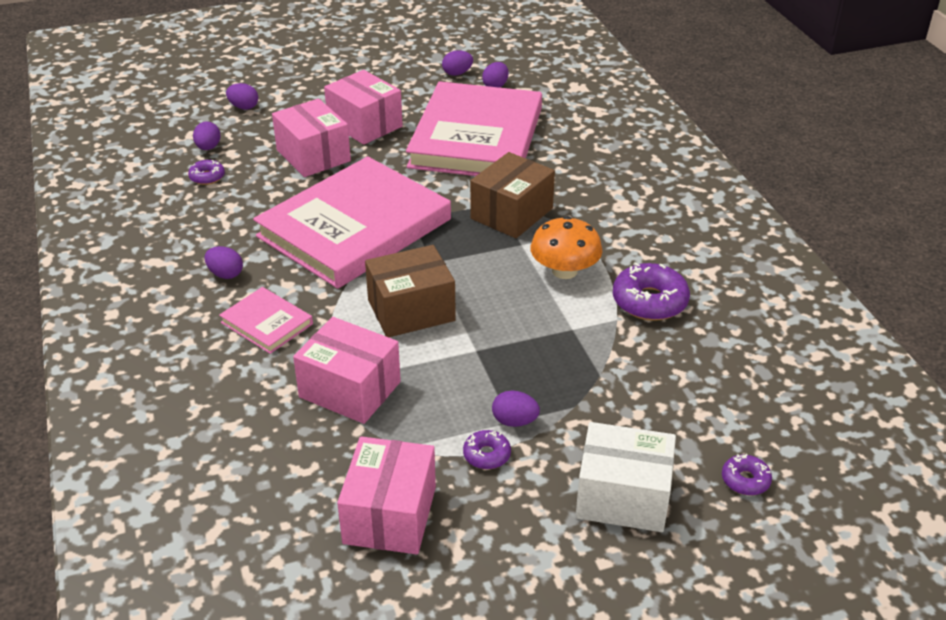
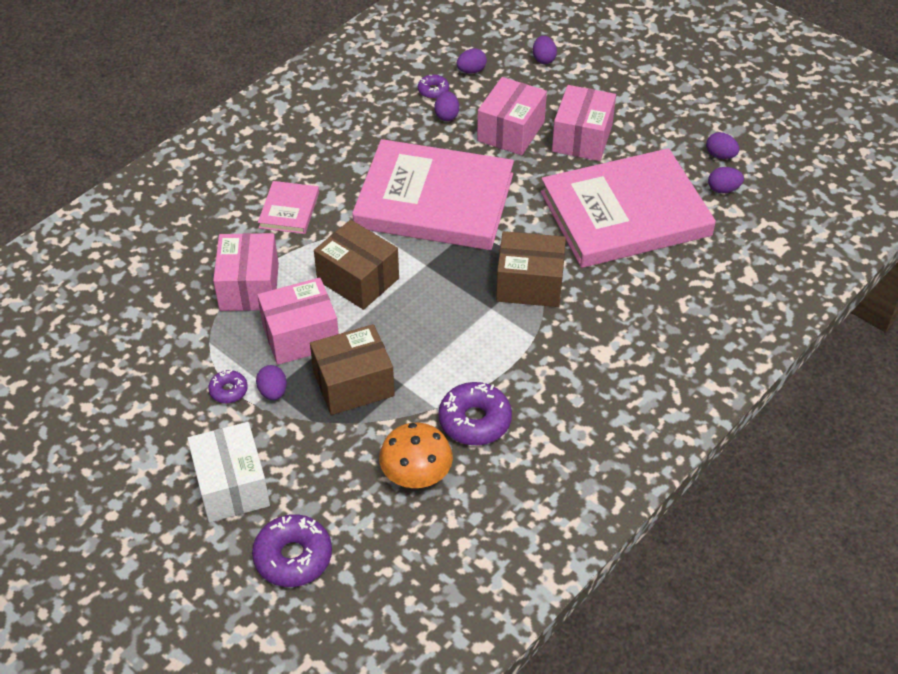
camera: 60 degrees right, 10 degrees up
purple egg [204,246,243,279] -> purple egg moved to [435,91,459,121]
pink box [337,436,436,554] -> pink box moved to [257,278,339,365]
orange mushroom [530,216,602,279] -> orange mushroom moved to [379,423,453,488]
purple donut [722,454,772,496] -> purple donut [252,514,332,587], size x1.85
none -> brown box [310,324,395,415]

